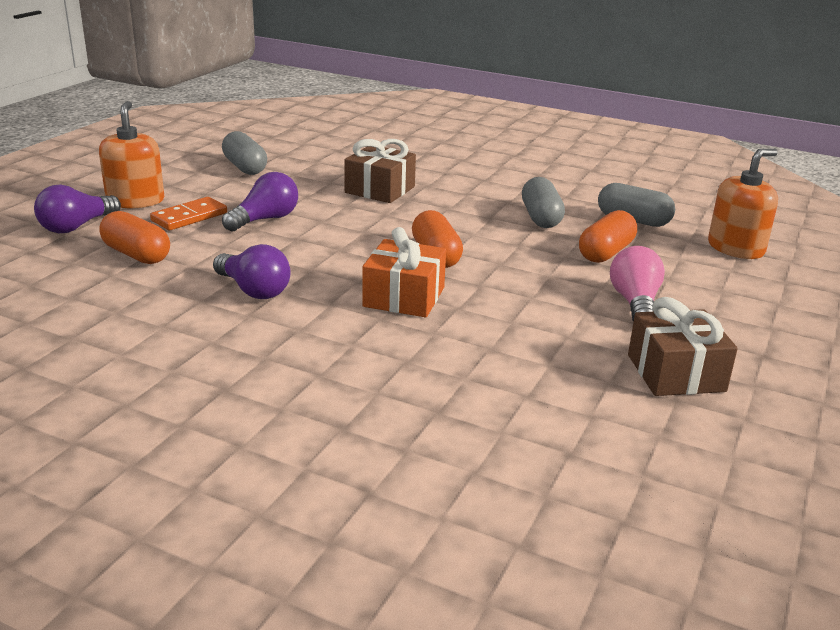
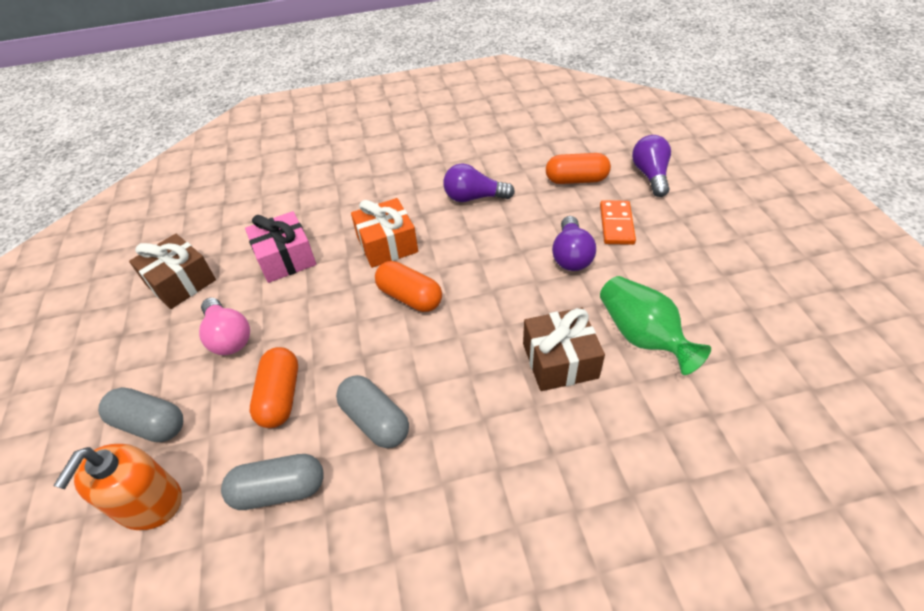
camera: 145 degrees right, 20 degrees up
orange soap dispenser [99,101,164,208] -> none
grey capsule [222,131,267,175] -> grey capsule moved to [98,387,183,442]
none -> pink gift [245,211,316,283]
none -> green vase [600,276,711,375]

